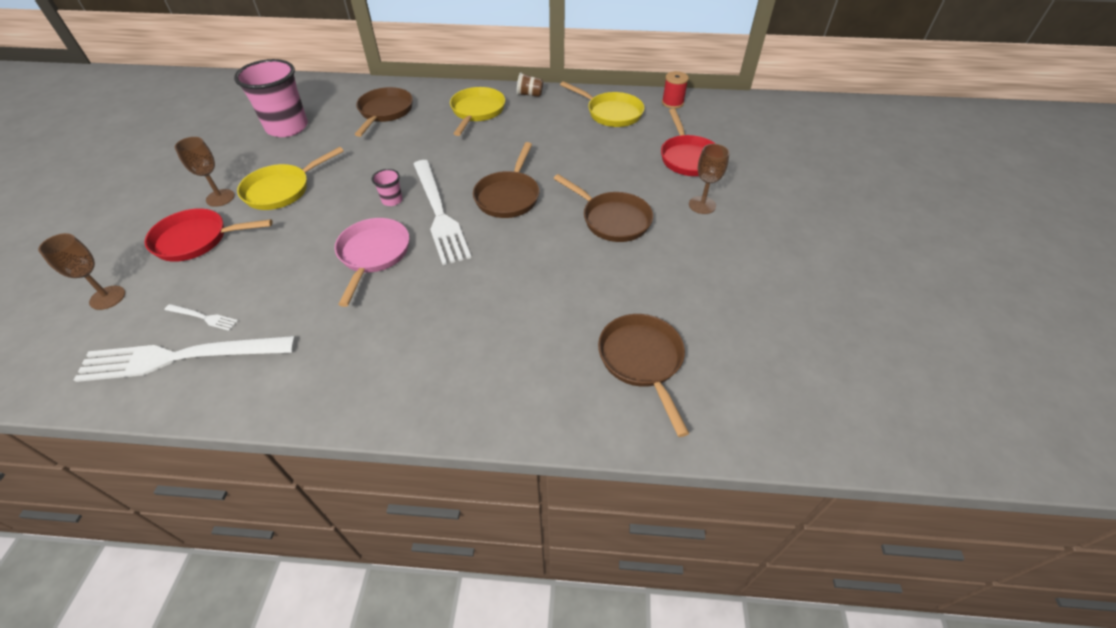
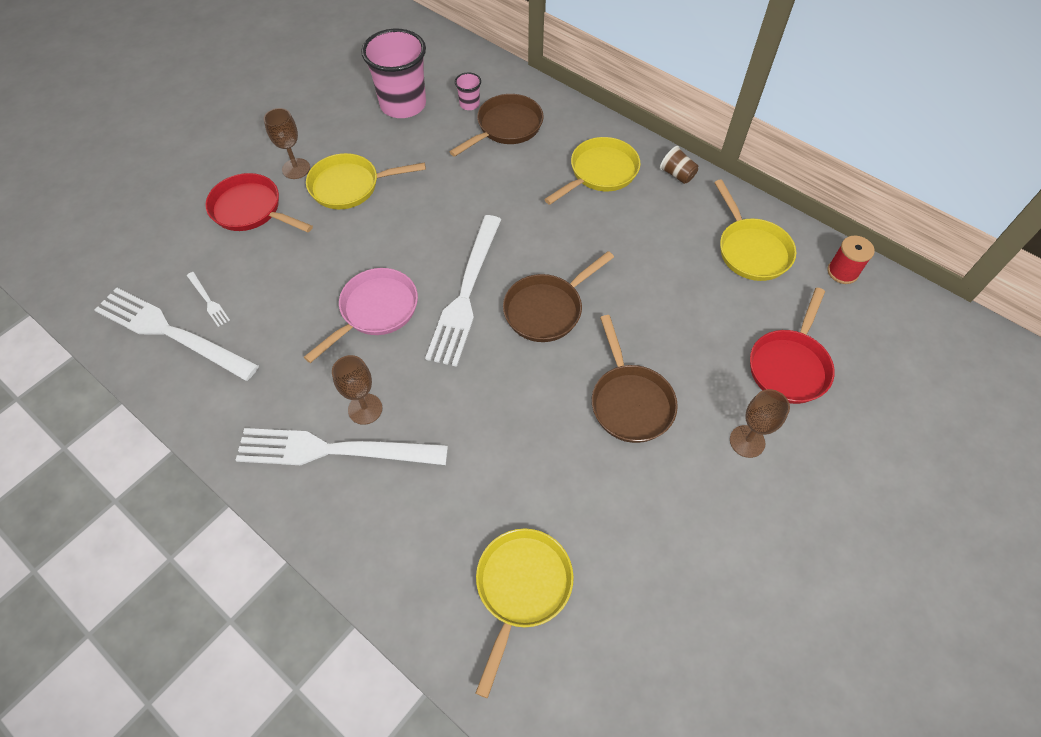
camera: 35 degrees right, 10 degrees up
brown goblet [38,233,125,310] -> brown goblet moved to [332,355,382,425]
pink cup [372,169,402,206] -> pink cup moved to [455,72,481,110]
brown pan [598,314,689,437] -> yellow pan [476,529,574,698]
none -> white fork [236,428,448,465]

